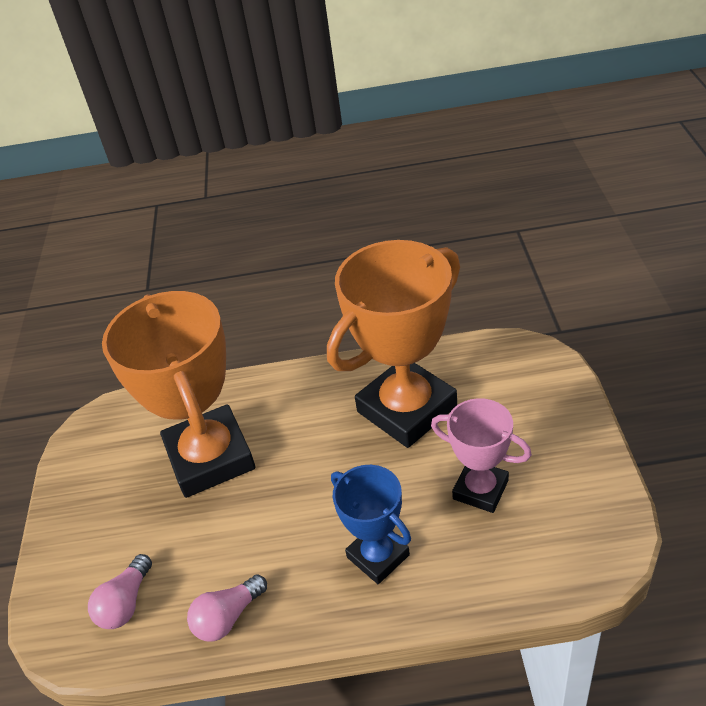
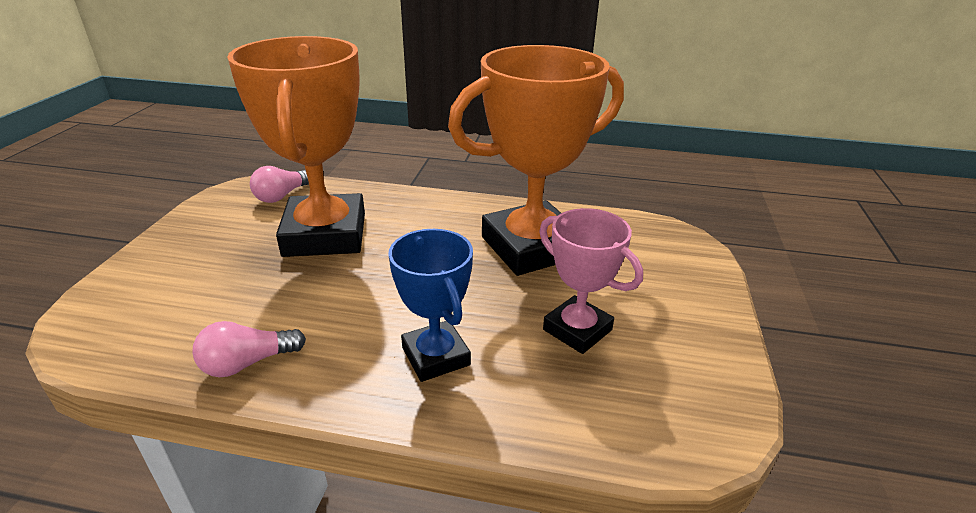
camera: 10 degrees right, 10 degrees down
pink light bulb [88,554,152,629] -> pink light bulb moved to [250,166,309,203]

